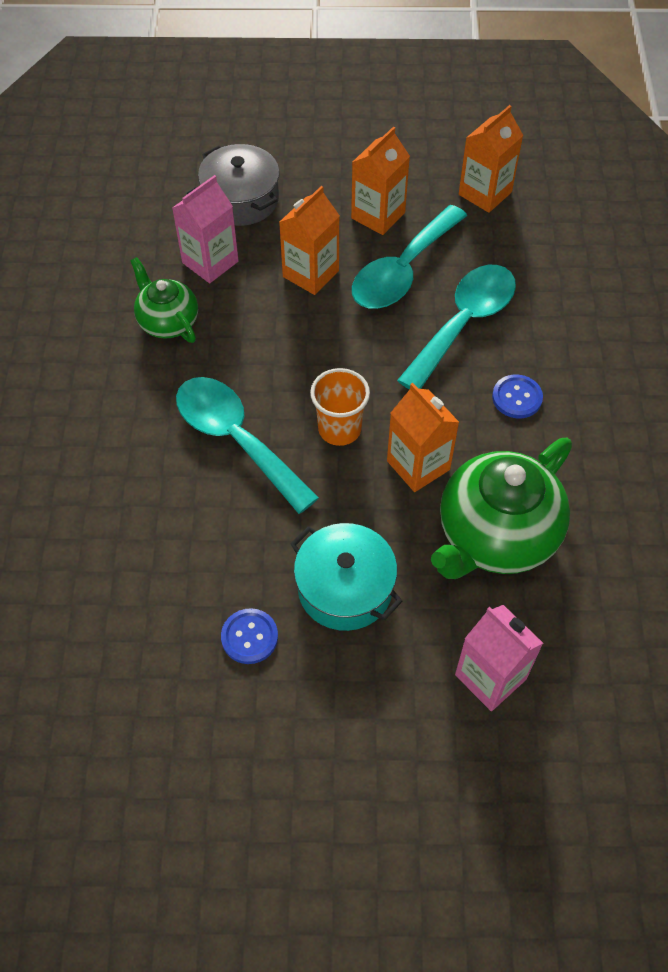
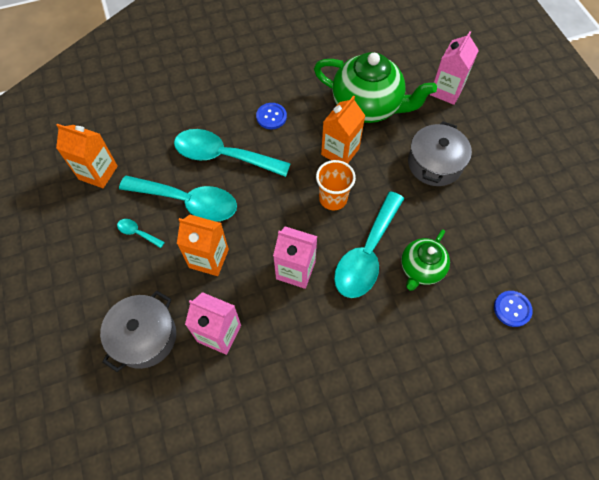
camera: 110 degrees left, 5 degrees up
green teapot [131,257,198,343] -> green teapot moved to [401,229,450,291]
blue button [221,608,278,664] -> blue button moved to [494,291,533,327]
turquoise pot [291,523,403,631] -> grey pot [408,121,472,186]
orange carton [351,127,410,235] -> turquoise spoon [117,219,165,248]
none -> pink carton [273,226,317,289]

